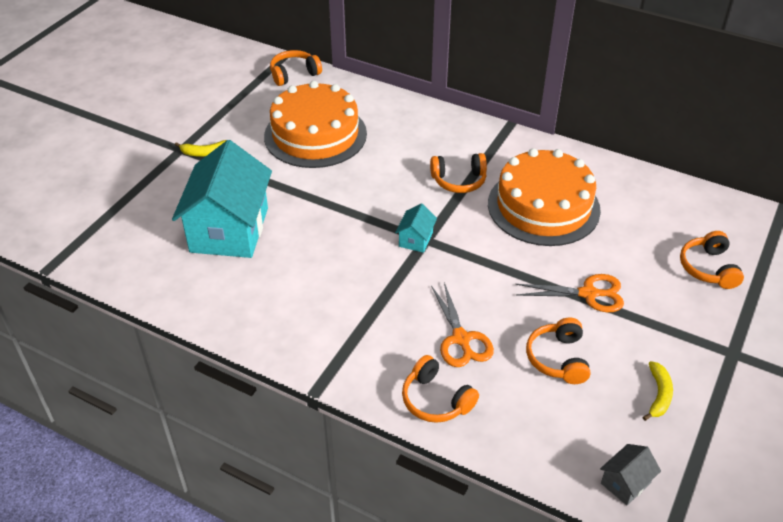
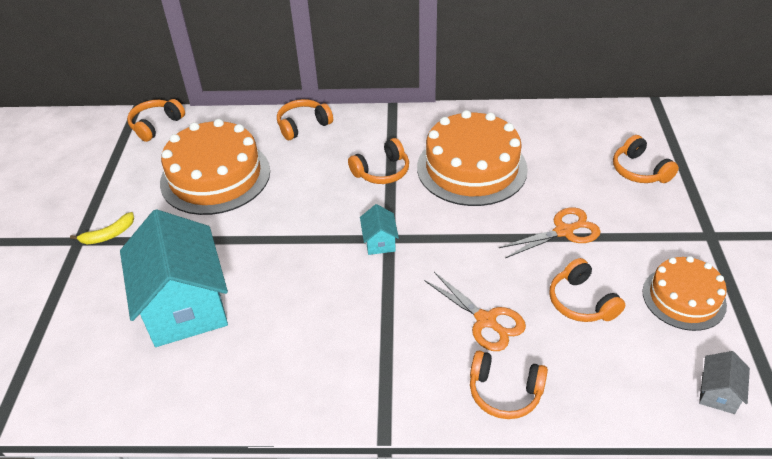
camera: 25 degrees left, 0 degrees up
yellow banana [643,361,673,421] -> orange cake [642,256,727,331]
none -> orange headphones [277,99,333,140]

